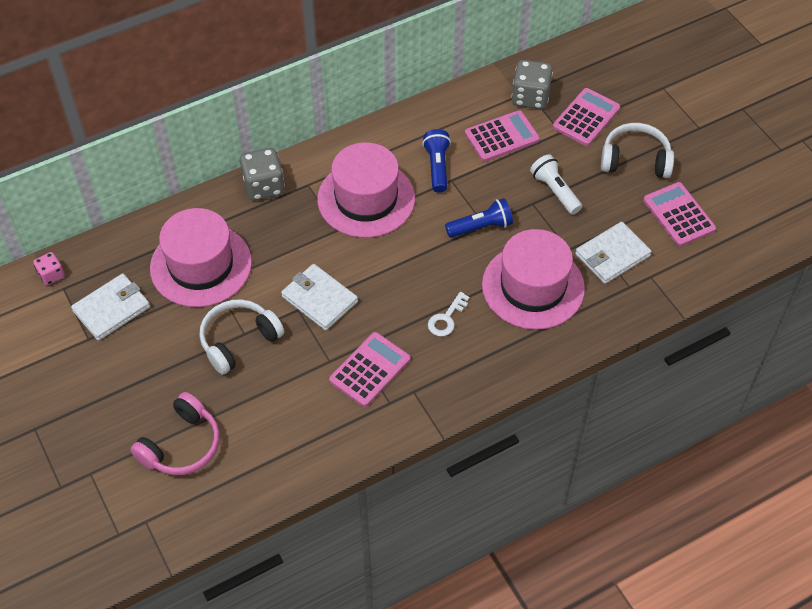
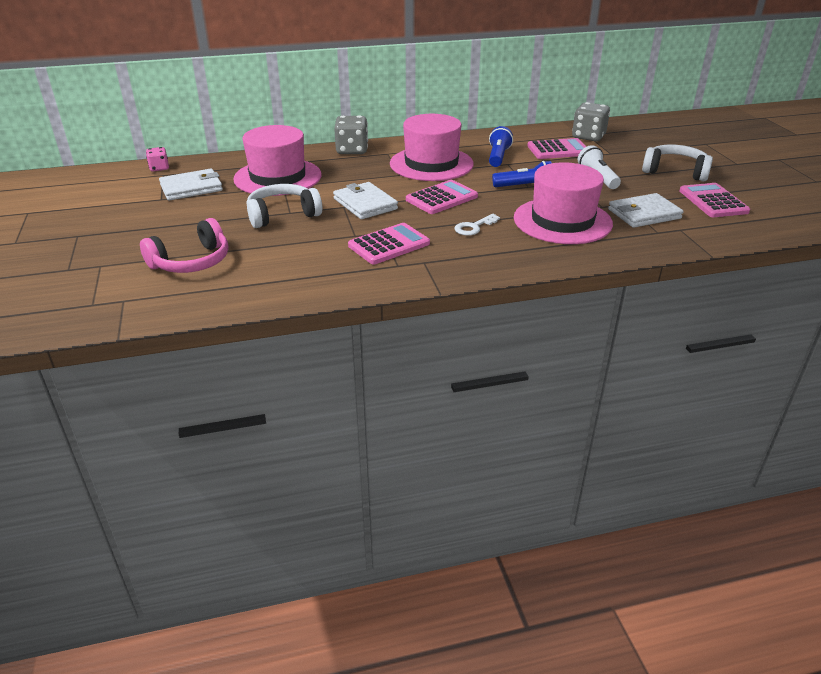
camera: 15 degrees right, 20 degrees down
pink calculator [553,88,620,146] -> pink calculator moved to [406,180,478,214]

